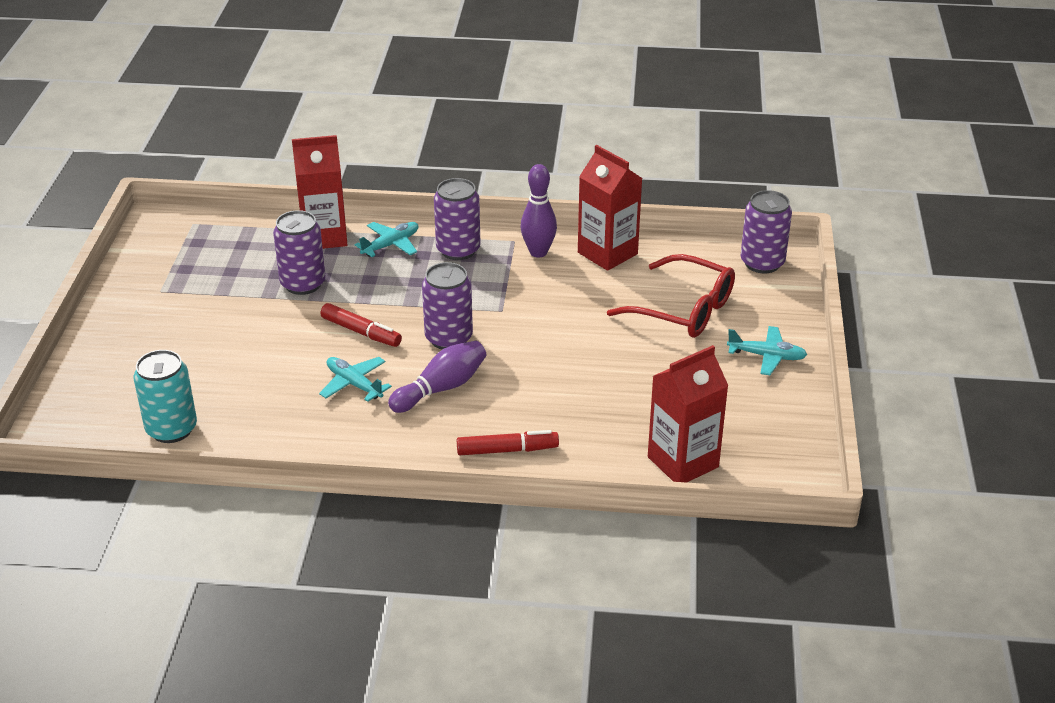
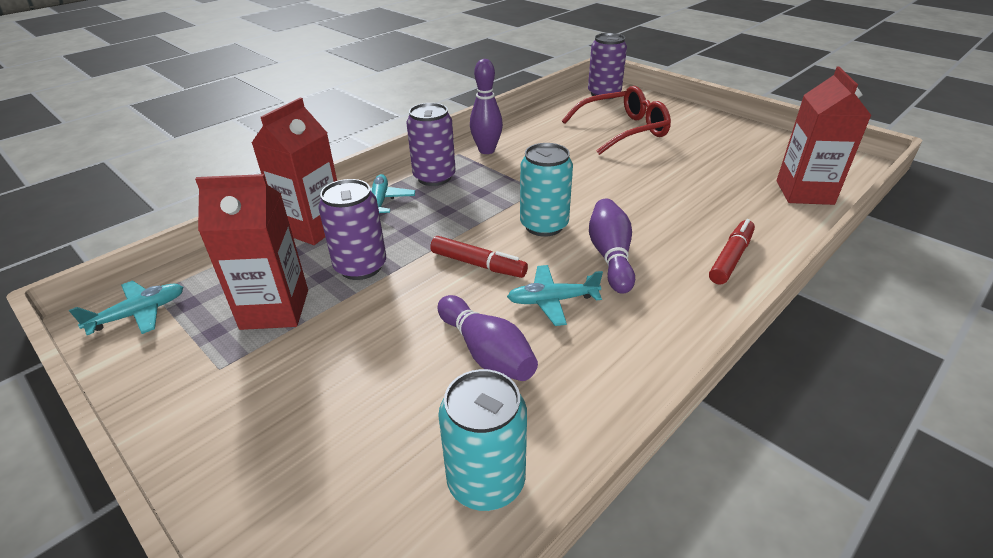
camera: 50 degrees left, 0 degrees up
red marker [321,303,402,347] -> red marker turned 45 degrees clockwise [430,236,528,278]
purple can [422,262,473,349] -> turquoise can [520,143,573,237]
red carton [578,145,642,271] -> red carton moved to [195,174,308,330]
turquoise plane [727,326,807,375] -> turquoise plane moved to [69,281,183,335]
none -> purple bowling pin [438,295,538,381]

